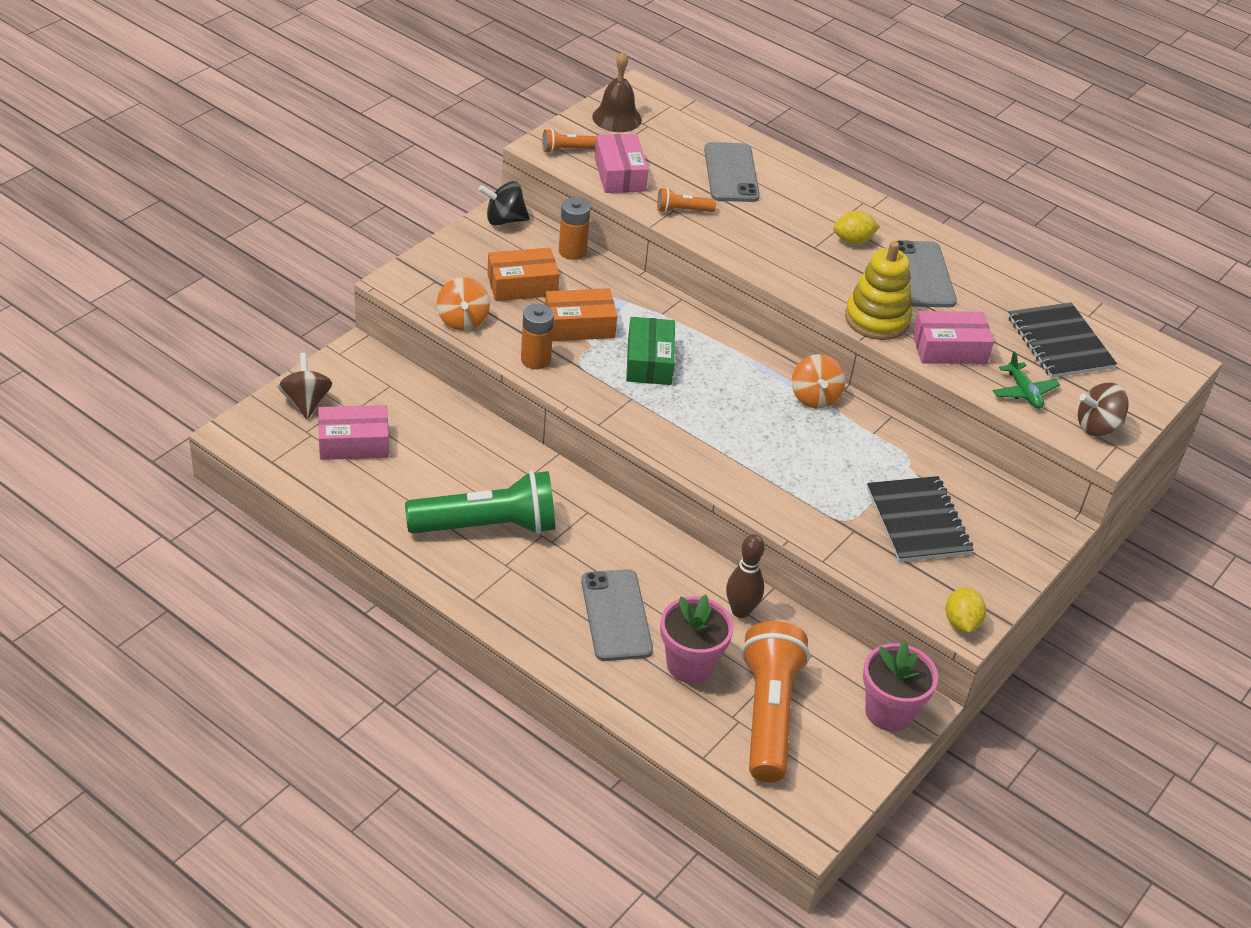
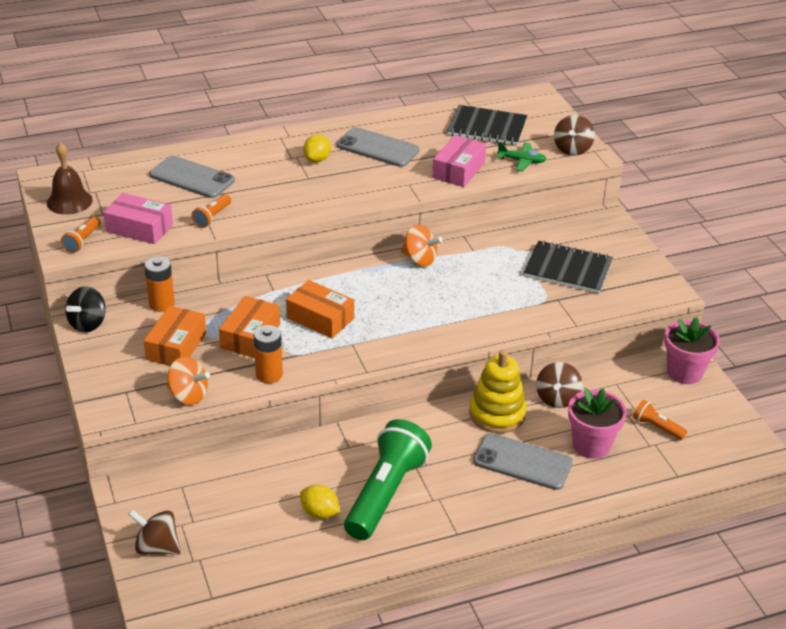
camera: 55 degrees left, 5 degrees down
pink box [318,405,389,460] -> none
green box [626,317,675,385] -> orange box [286,280,354,338]
brown bowling pin [726,534,765,618] -> brown spinning top [536,362,583,408]
orange flashlight [741,621,810,782] -> orange flashlight [633,400,687,440], size x0.44
yellow stacking toy [845,241,912,340] -> yellow stacking toy moved to [469,350,527,433]
yellow lemon [946,587,986,633] -> yellow lemon moved to [300,485,340,519]

